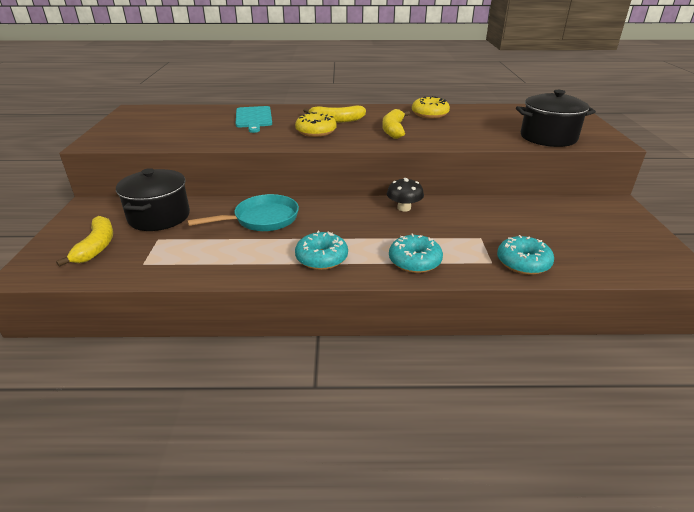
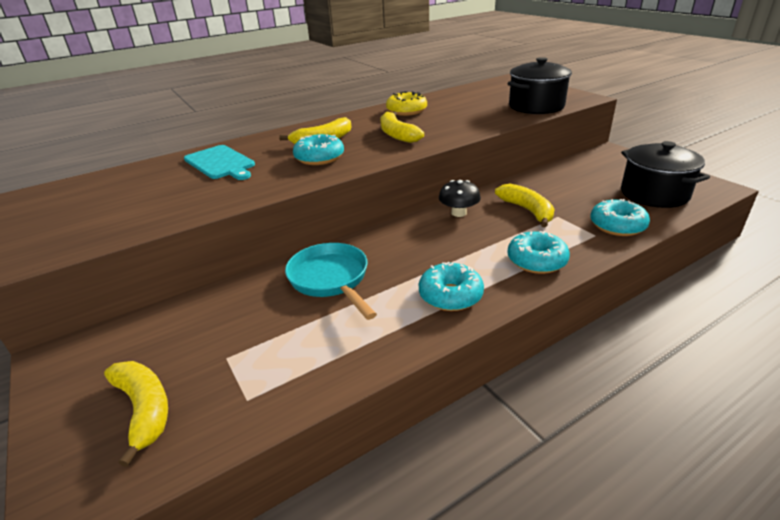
camera: 30 degrees left, 0 degrees up
black pot [116,168,190,231] -> black pot moved to [621,141,710,208]
turquoise pan [187,194,299,231] -> turquoise pan turned 60 degrees counterclockwise [285,243,377,320]
yellow donut [295,112,336,137] -> turquoise donut [293,134,344,165]
none -> yellow banana [495,184,555,227]

